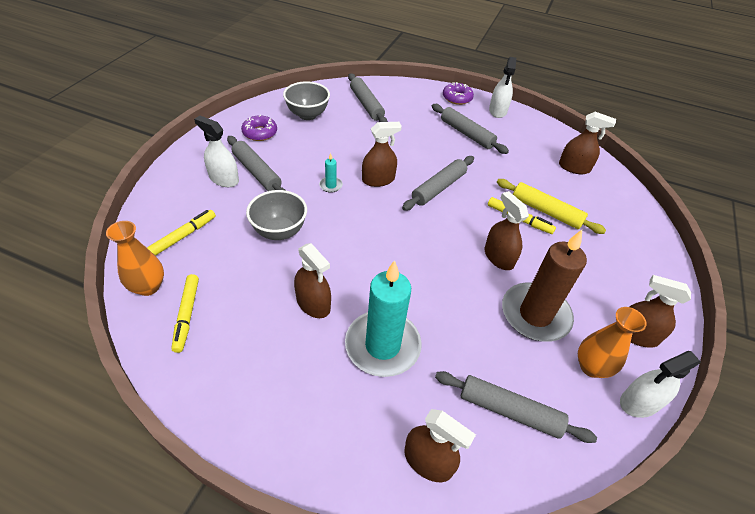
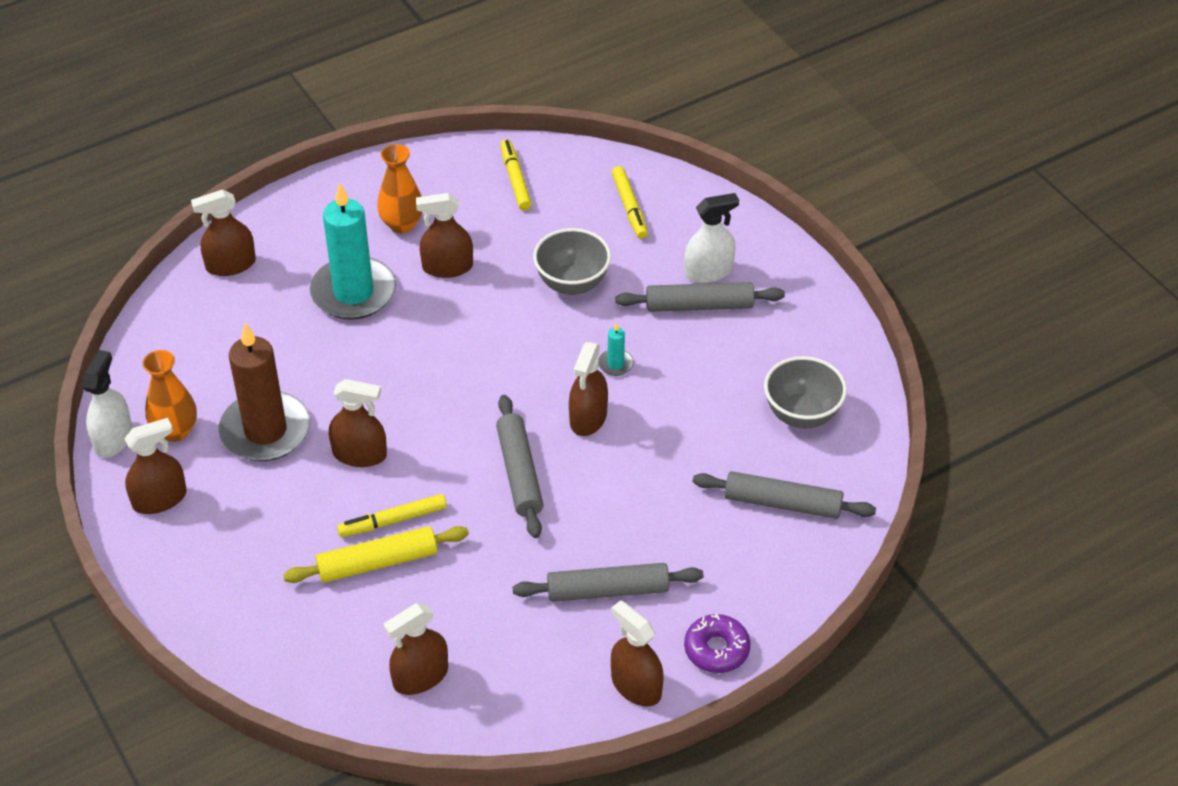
camera: 130 degrees right, 0 degrees up
orange vase [106,221,164,296] -> orange vase moved to [377,144,423,233]
yellow marker [171,274,199,353] -> yellow marker turned 45 degrees clockwise [501,139,532,210]
purple donut [241,115,277,141] -> none
grey rolling pin [435,371,597,443] -> none
white spray bottle [489,57,516,118] -> brown spray bottle [611,600,664,707]

